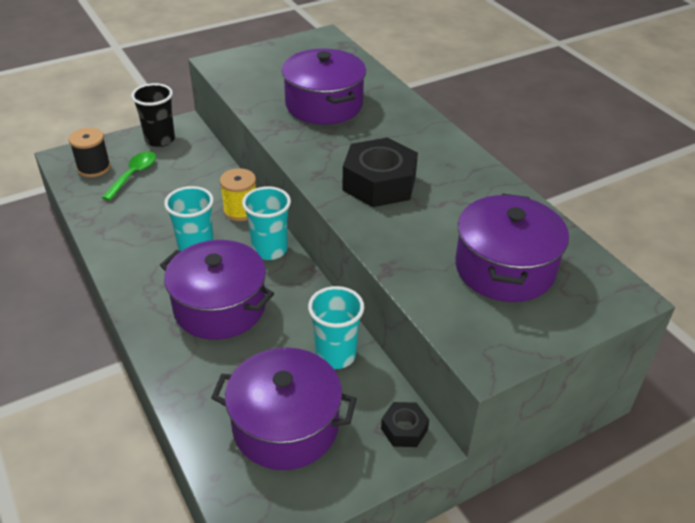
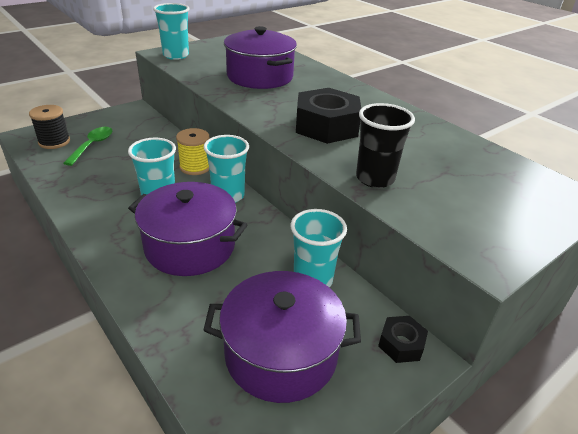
camera: 10 degrees left, 5 degrees down
black cup [131,83,175,147] -> black cup moved to [356,103,415,188]
purple pot [455,193,569,302] -> none
none -> turquoise cup [153,3,190,60]

